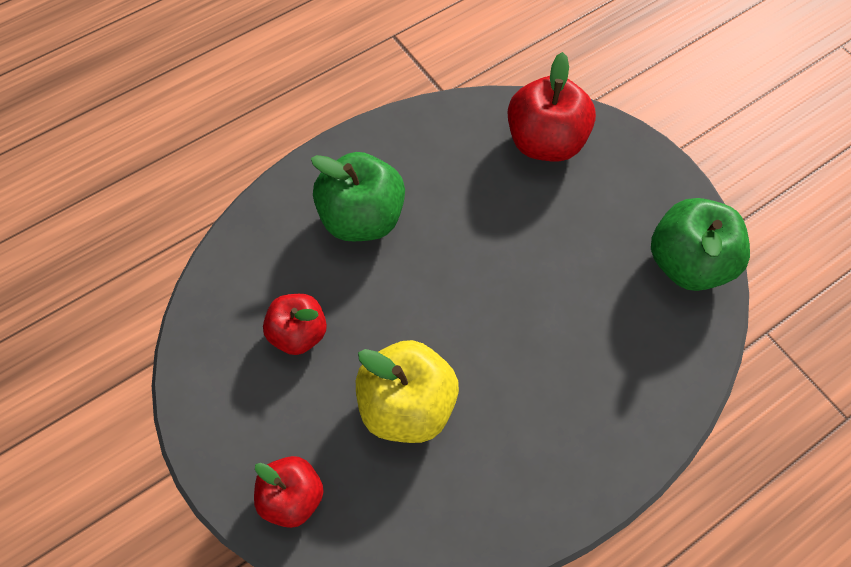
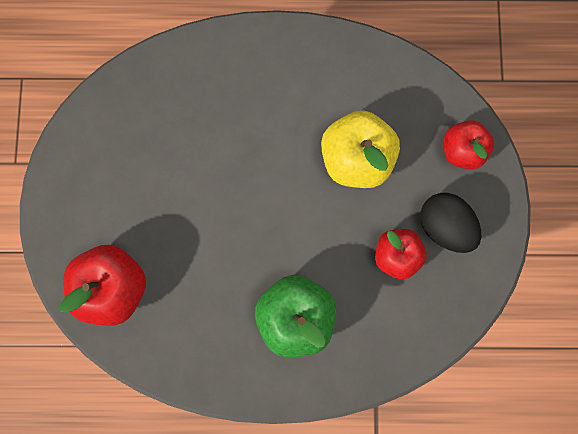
camera: 145 degrees left, 15 degrees up
green apple [651,198,750,291] -> none
none -> black egg [420,193,481,253]

